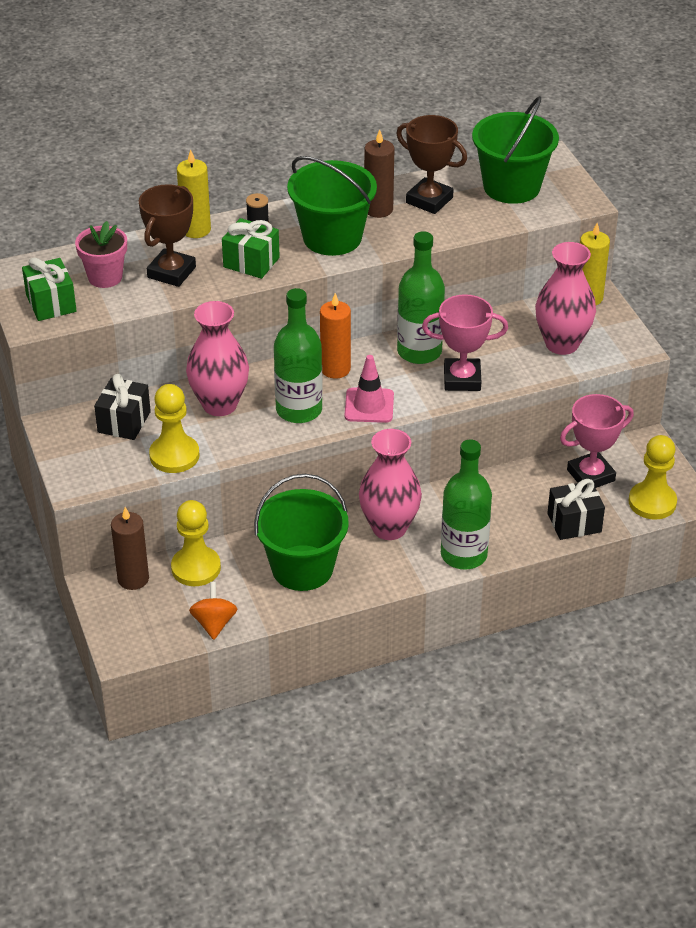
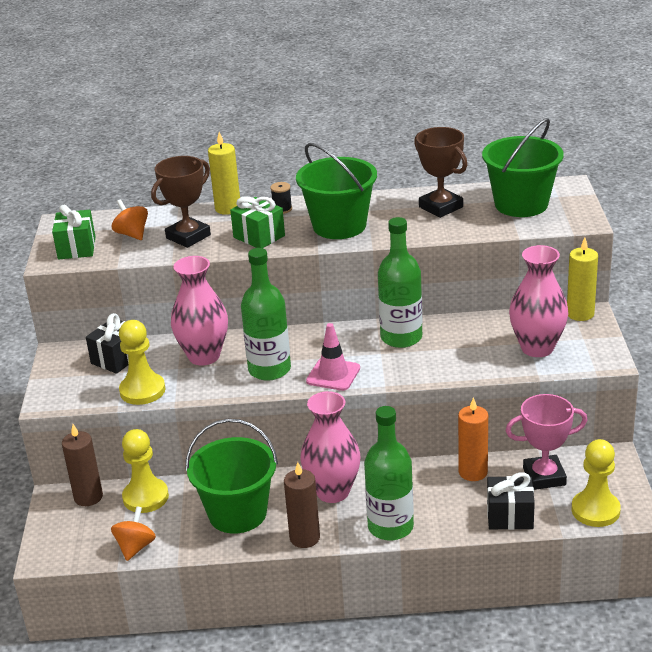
camera: 20 degrees right, 10 degrees down
pink flower pot [75,221,127,288] -> orange spinning top [112,199,148,240]
orange candle [320,293,351,379] -> orange candle moved to [458,397,488,481]
brown candle [364,130,394,218] -> brown candle moved to [284,462,320,548]
pink trophy [422,294,508,391] -> none

